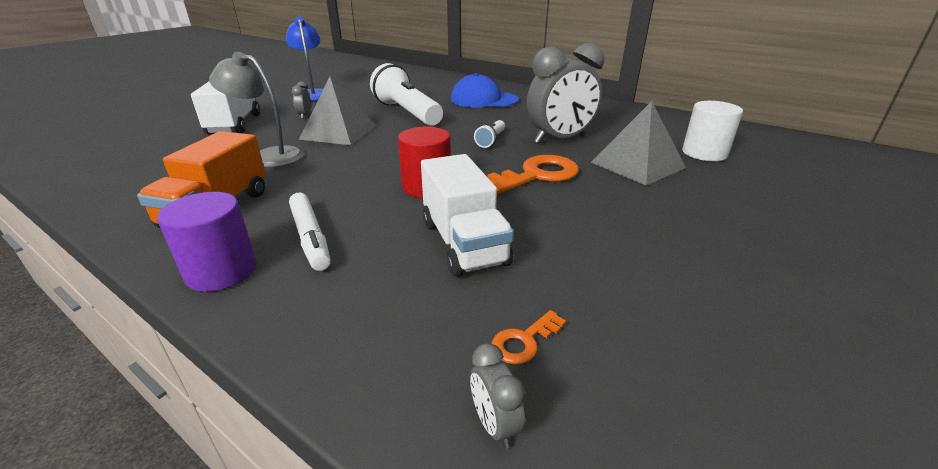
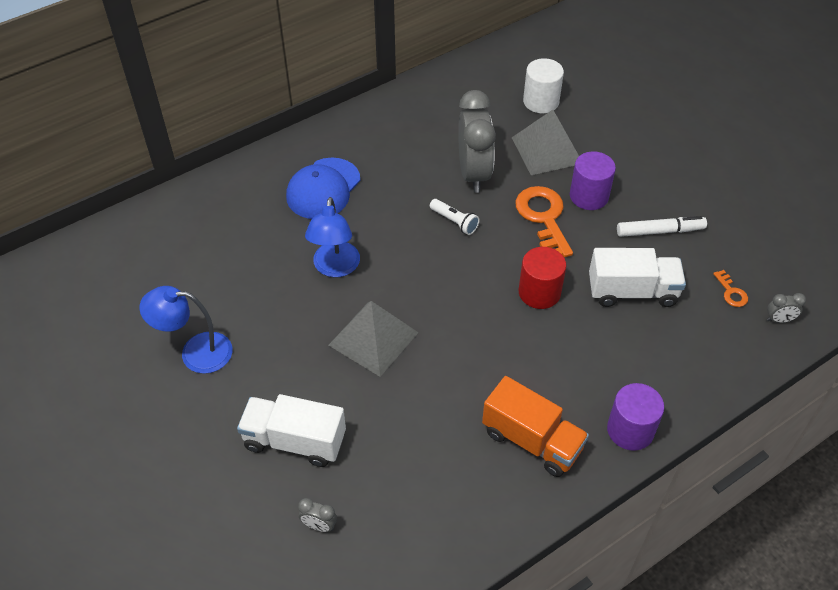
camera: 70 degrees left, 20 degrees up
grey lamp [209,52,303,167] -> none
white marker [289,193,331,271] -> white marker moved to [617,216,707,237]
grey clock [292,82,311,119] -> grey clock moved to [298,498,337,532]
white flashlight [370,63,443,126] -> blue lamp [305,197,360,277]
none -> purple cylinder [570,152,616,210]

